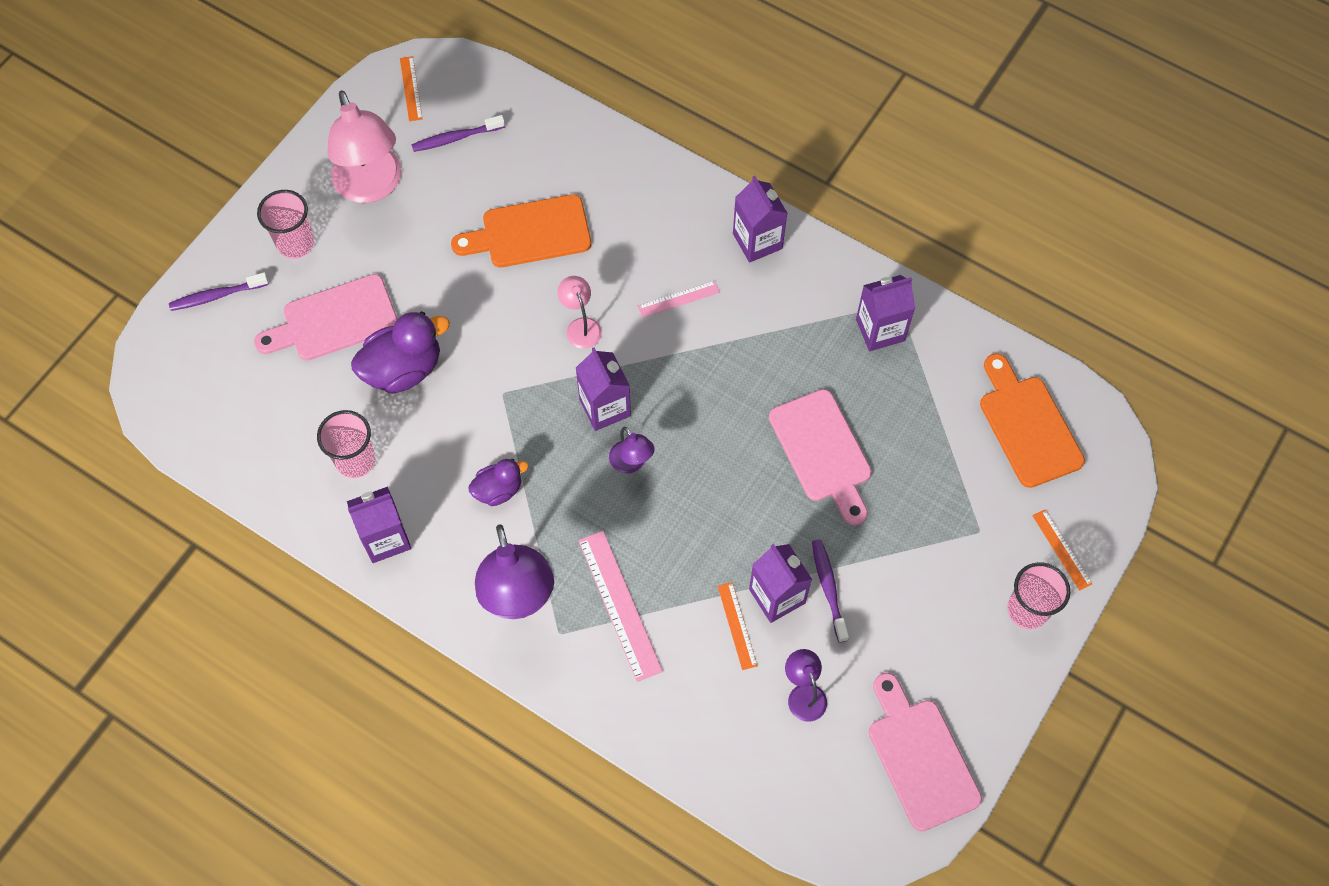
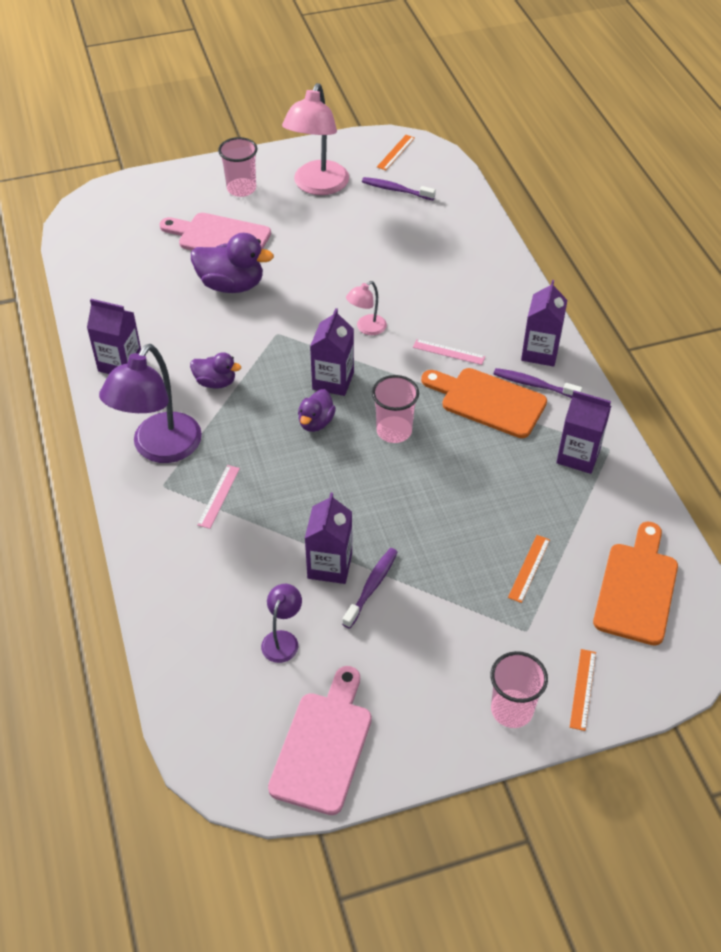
camera: 40 degrees right, 15 degrees down
purple toothbrush [169,272,269,311] -> purple toothbrush moved to [494,368,582,398]
pink cup [317,410,375,478] -> pink cup moved to [372,375,419,443]
orange cutting board [451,194,591,267] -> orange cutting board moved to [421,368,547,438]
pink lamp [557,276,602,349] -> pink lamp turned 150 degrees counterclockwise [346,281,387,335]
pink ruler [578,531,663,682] -> pink ruler [197,465,240,529], size x0.56
purple lamp [609,427,655,473] -> purple duck [298,389,336,432]
orange ruler [718,582,757,670] -> orange ruler moved to [508,535,550,603]
pink cutting board [769,389,872,526] -> none

